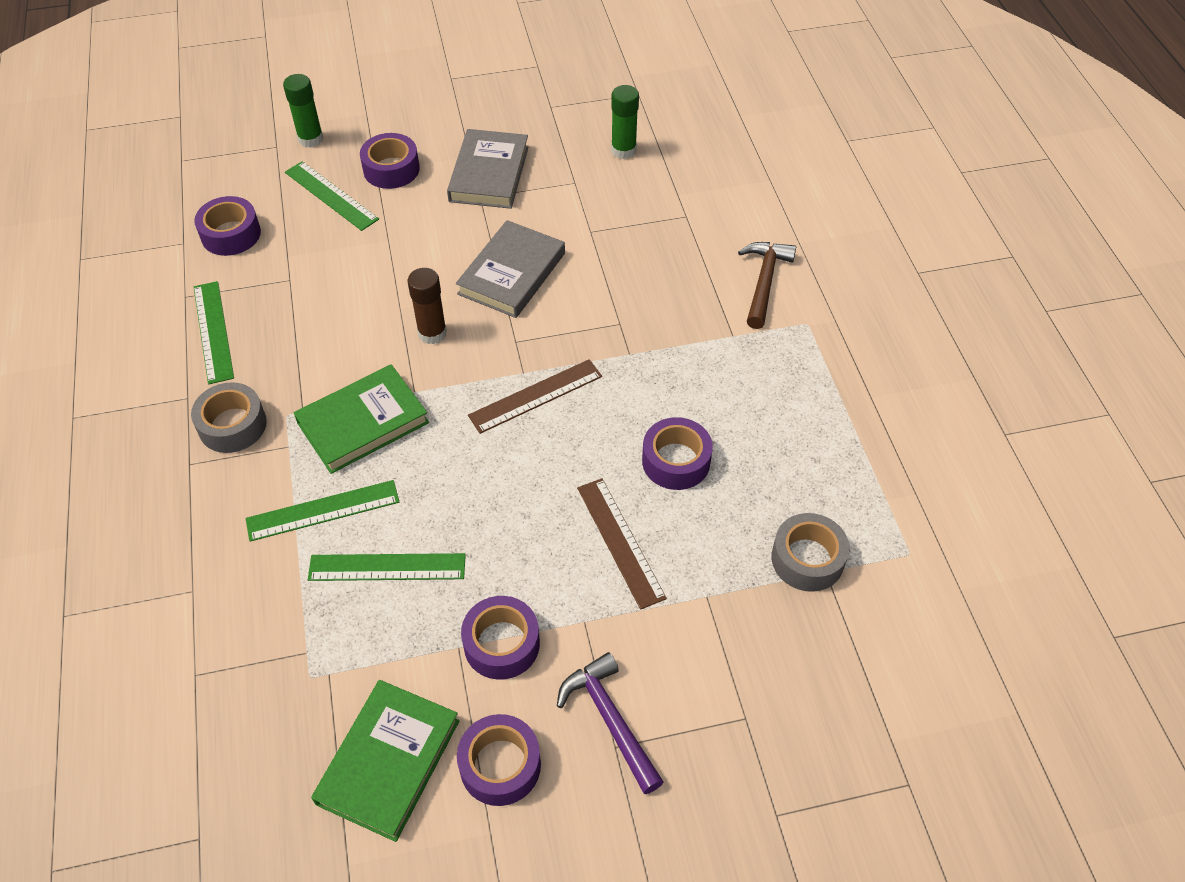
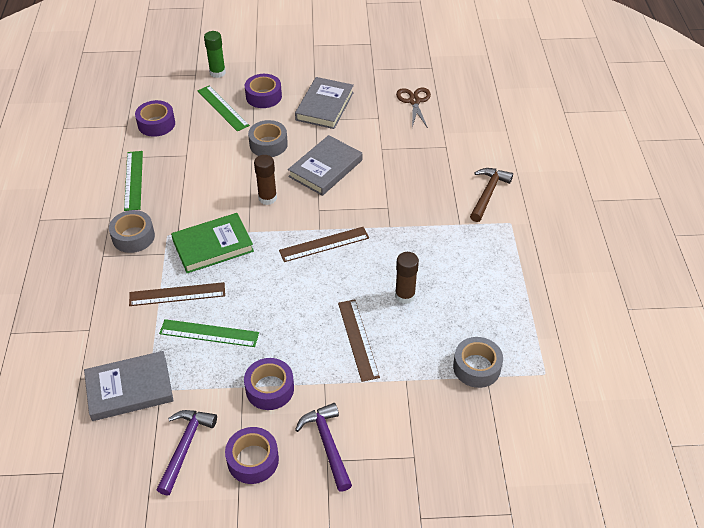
camera: 10 degrees right, 5 degrees down
green ruler [246,480,399,542] -> brown ruler [129,282,225,306]
green book [311,680,459,842] -> purple hammer [156,410,217,495]
green glue stick [611,85,639,159] -> brown scissors [396,88,431,128]
purple tape [642,417,713,490] -> brown glue stick [395,252,419,304]
none -> grey book [84,351,174,421]
none -> grey tape [248,120,288,157]

